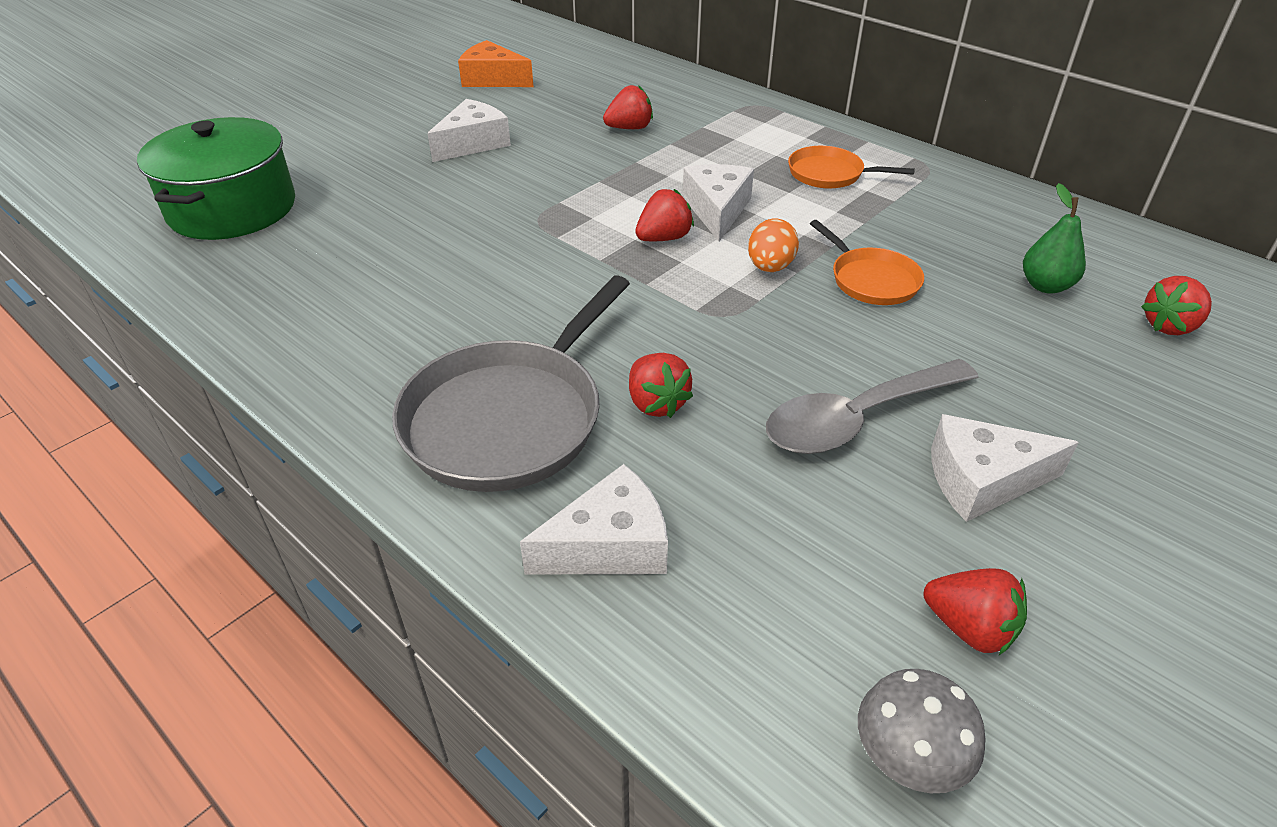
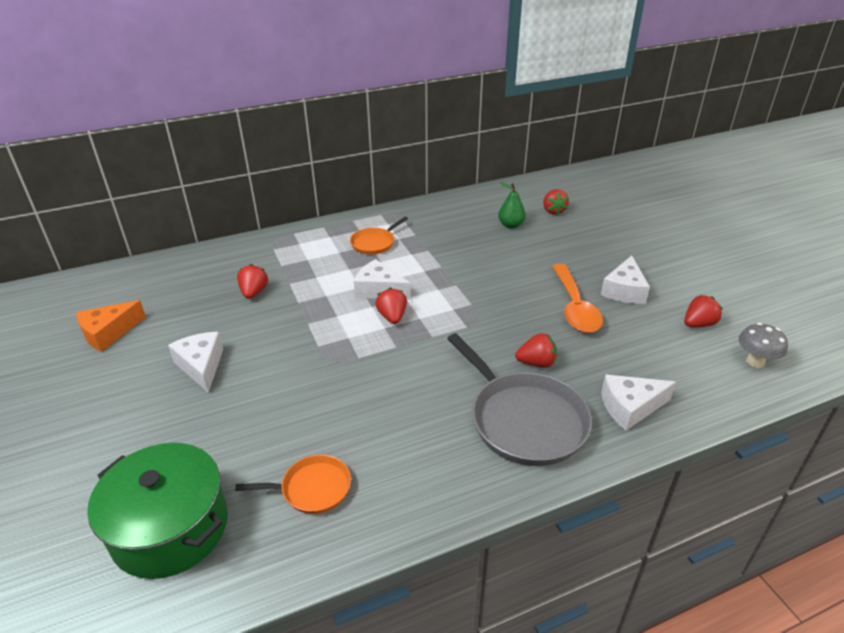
camera: 65 degrees left, 5 degrees down
white cheese [520,464,668,574] -> white cheese turned 105 degrees counterclockwise [601,374,676,430]
orange egg [748,219,799,272] -> none
grey spoon [766,359,979,454] -> orange spoon [552,264,603,333]
orange pan [810,220,924,305] -> orange pan moved to [235,455,351,514]

